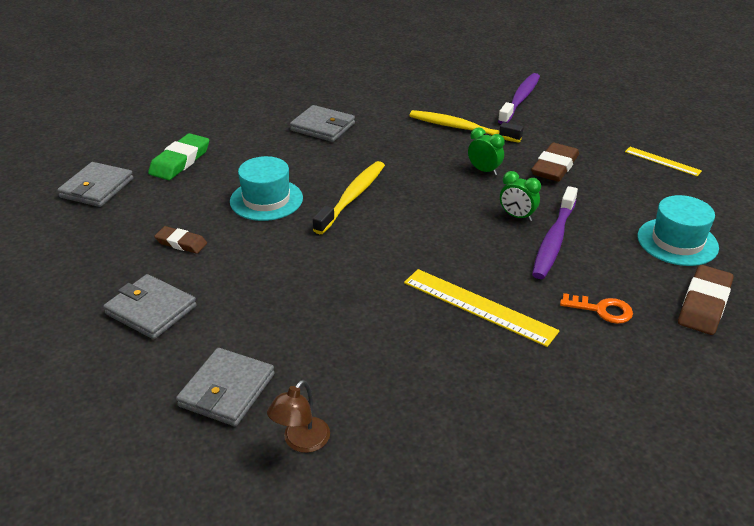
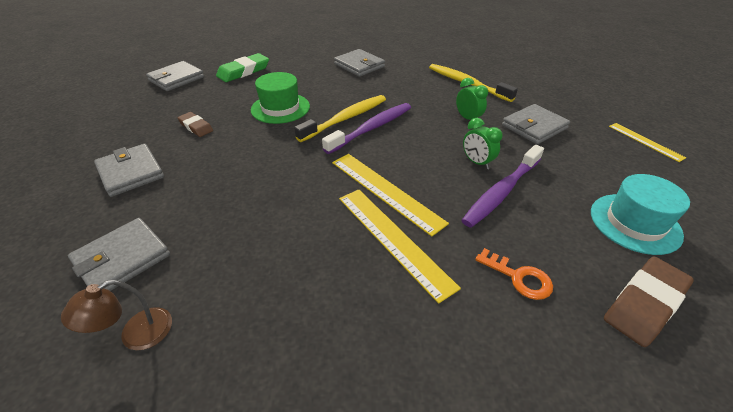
camera: 20 degrees right, 5 degrees up
turquoise hat [230,156,303,221] -> green hat [251,72,310,124]
purple toothbrush [498,73,540,124] -> purple toothbrush moved to [322,103,411,154]
brown eraser [531,143,579,182] -> grey wallet [502,104,570,144]
none -> yellow ruler [332,154,449,237]

